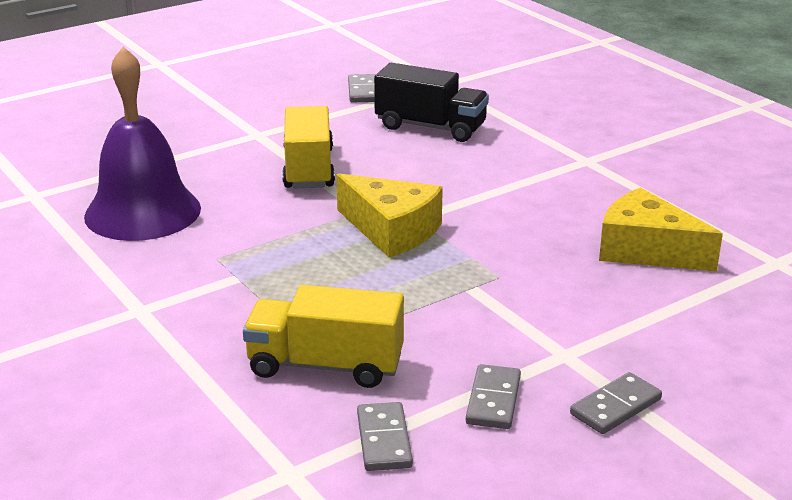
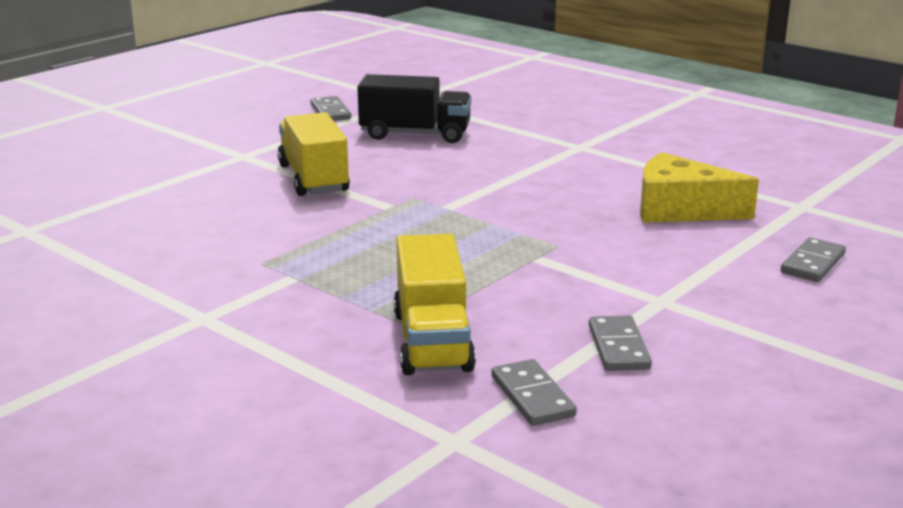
camera: 15 degrees left, 5 degrees down
purple bell [84,46,201,241] -> none
yellow truck [243,285,404,388] -> yellow truck turned 90 degrees counterclockwise [394,234,476,375]
yellow cheese [336,174,443,258] -> none
grey domino [570,372,662,434] -> grey domino moved to [781,237,846,282]

